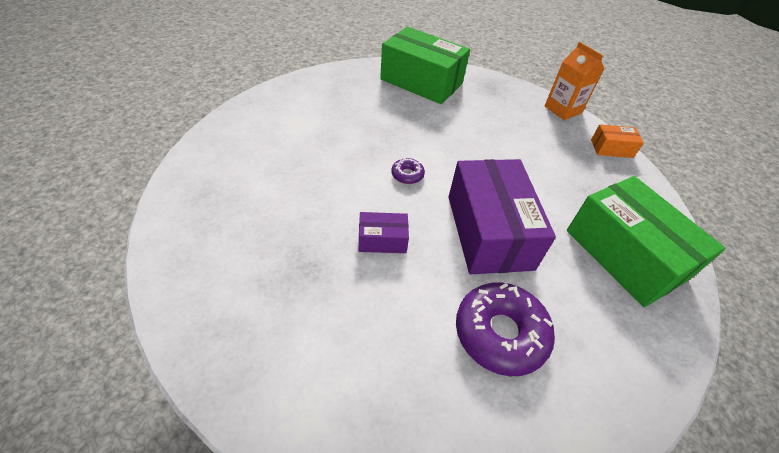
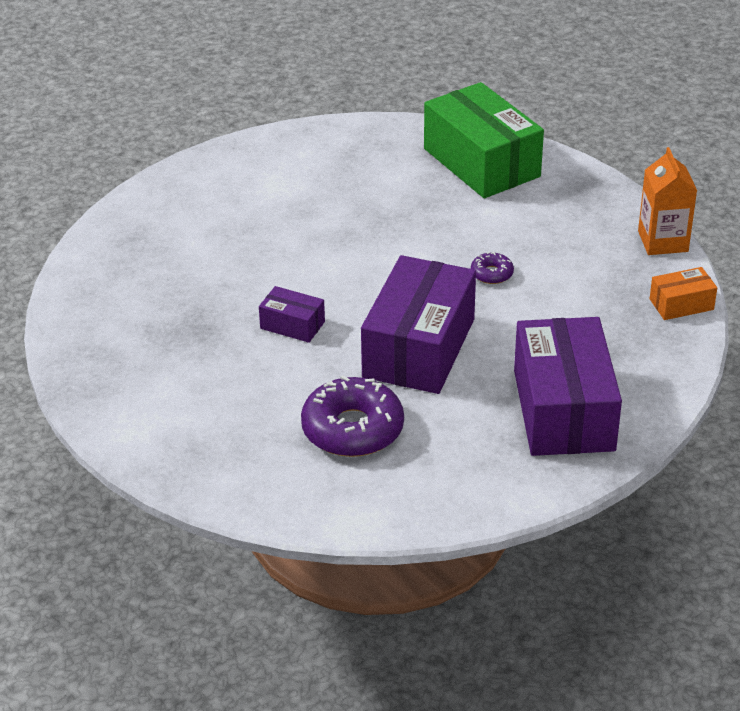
camera: 30 degrees right, 10 degrees down
purple donut [391,158,425,184] -> purple donut moved to [471,252,514,284]
green box [567,176,726,307] -> purple box [514,317,622,456]
orange box [591,124,644,158] -> orange box turned 45 degrees counterclockwise [650,267,717,320]

